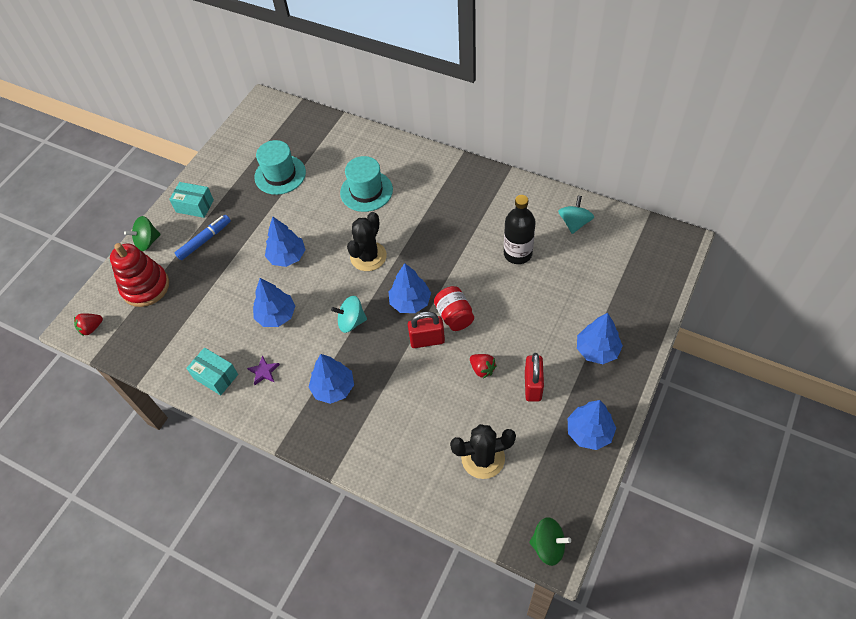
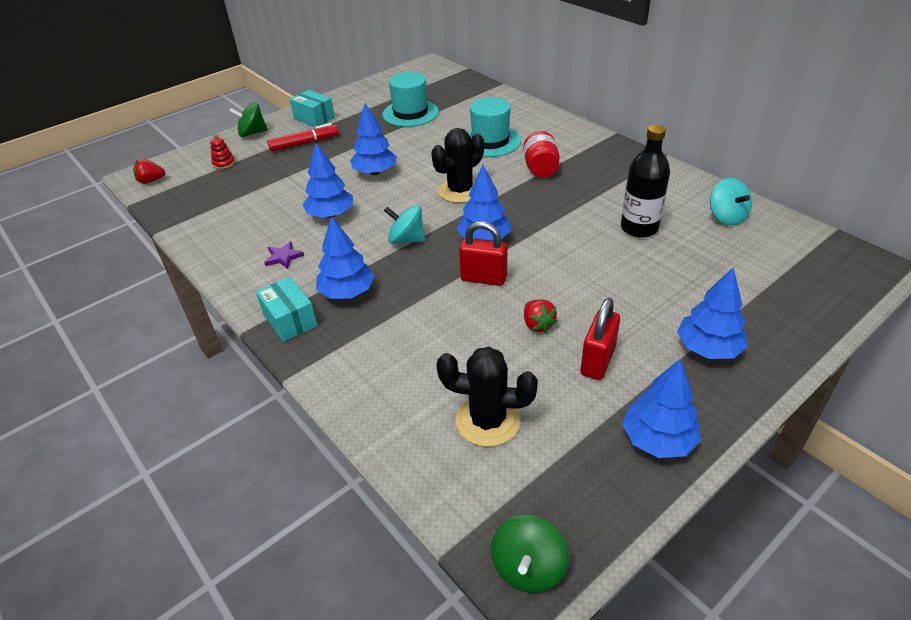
camera: 20 degrees right, 15 degrees down
red stacking toy [110,243,169,307] -> red stacking toy [210,134,235,169], size x0.42
blue marker [175,215,231,260] -> red marker [267,123,339,152]
turquoise box [186,347,238,395] -> turquoise box moved to [256,277,318,342]
red jar [434,286,474,331] -> red jar moved to [523,131,559,178]
green spinning top [529,517,571,566] -> green spinning top turned 75 degrees clockwise [491,515,569,593]
turquoise spinning top [558,196,594,234] -> turquoise spinning top turned 120 degrees clockwise [710,178,752,226]

